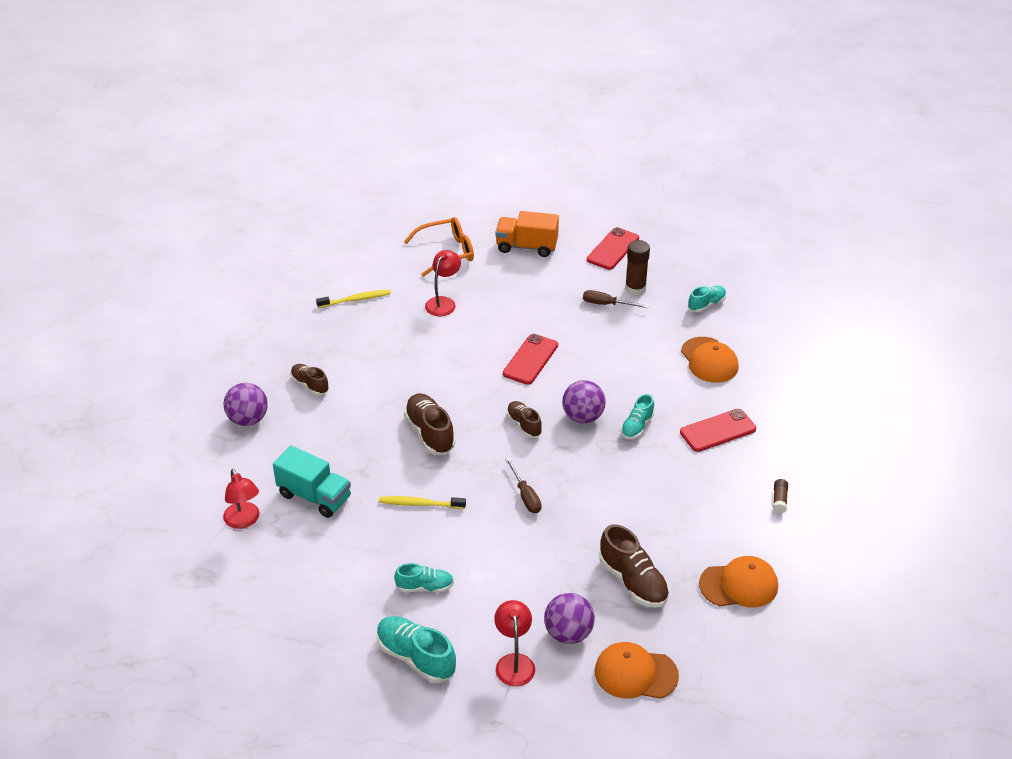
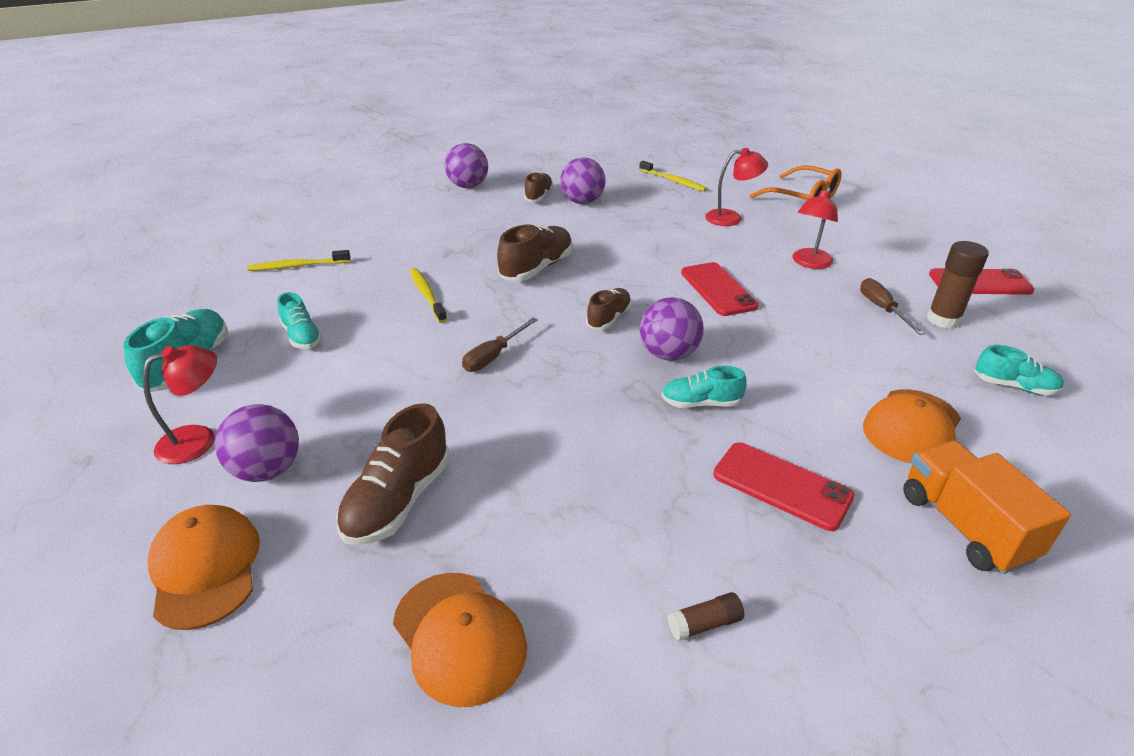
camera: 60 degrees right, 5 degrees down
red lamp [223,469,259,529] -> red lamp moved to [792,187,838,269]
turquoise truck [273,446,351,518] -> none
orange truck [496,211,559,257] -> orange truck moved to [903,441,1071,574]
red phone [503,334,558,385] -> red phone turned 75 degrees clockwise [681,262,759,316]
none -> yellow toothbrush [247,250,350,271]
none -> purple ball [560,157,606,204]

